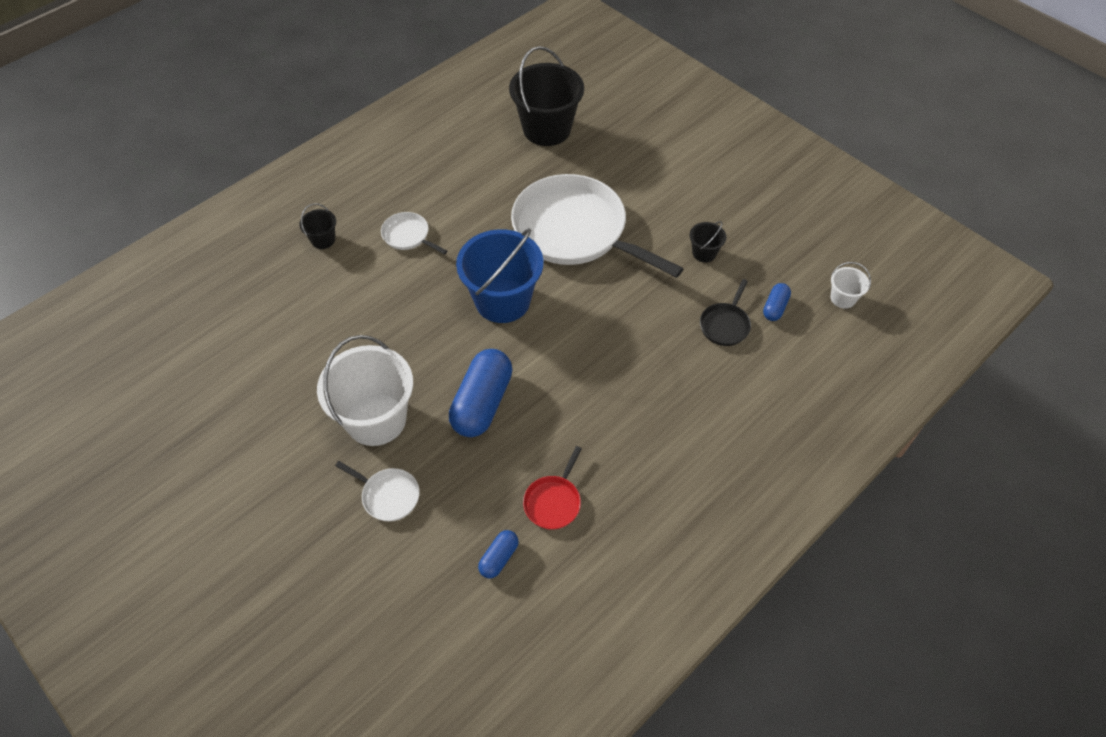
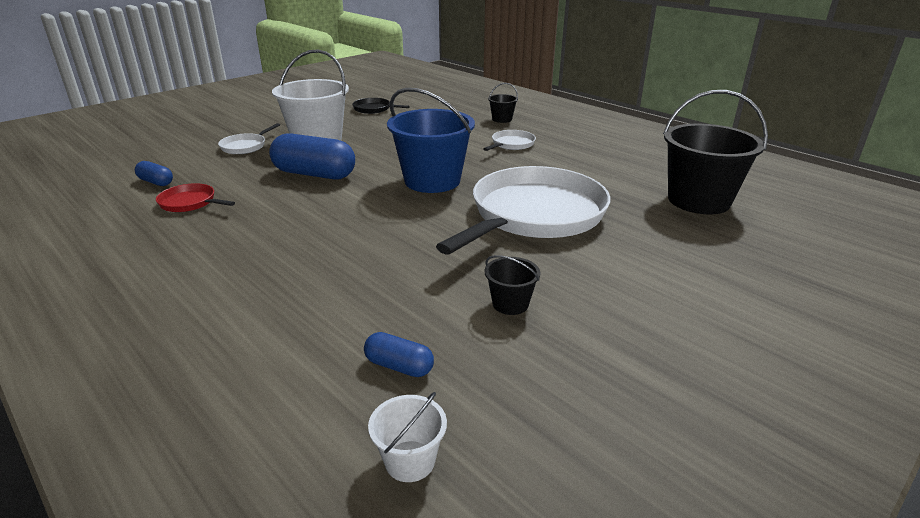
camera: 90 degrees right, 25 degrees down
black pan [700,279,751,346] -> black pan moved to [352,98,410,114]

